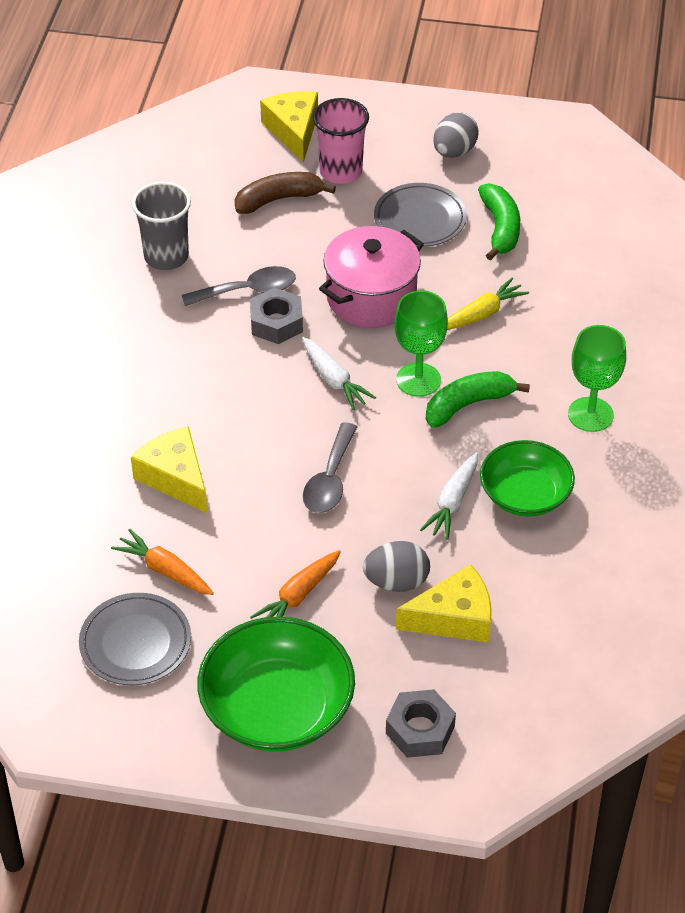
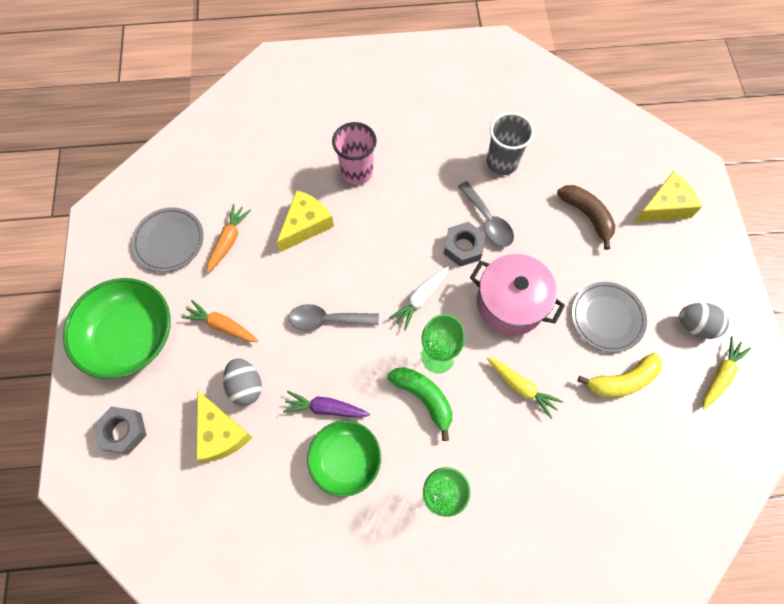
camera: 75 degrees right, 20 degrees up
pink cup [313,98,369,184] -> pink cup moved to [332,122,377,185]
white carrot [420,453,478,540] -> purple carrot [283,391,370,418]
green banana [478,183,520,260] -> yellow banana [577,353,662,398]
none -> yellow carrot [703,336,751,409]

